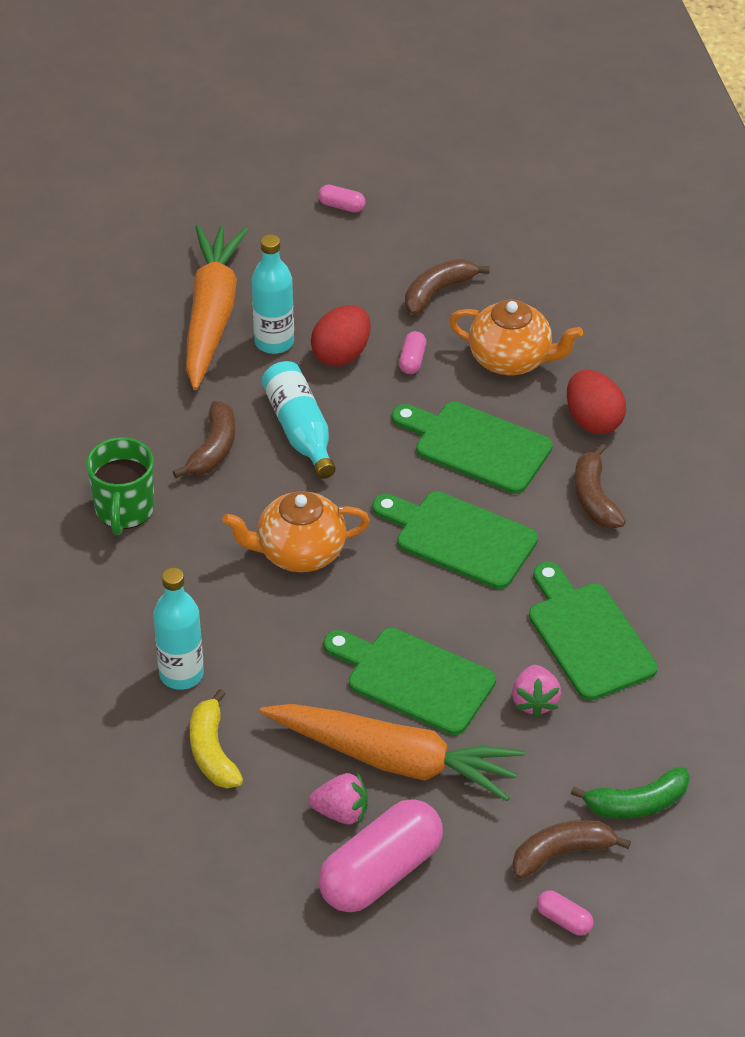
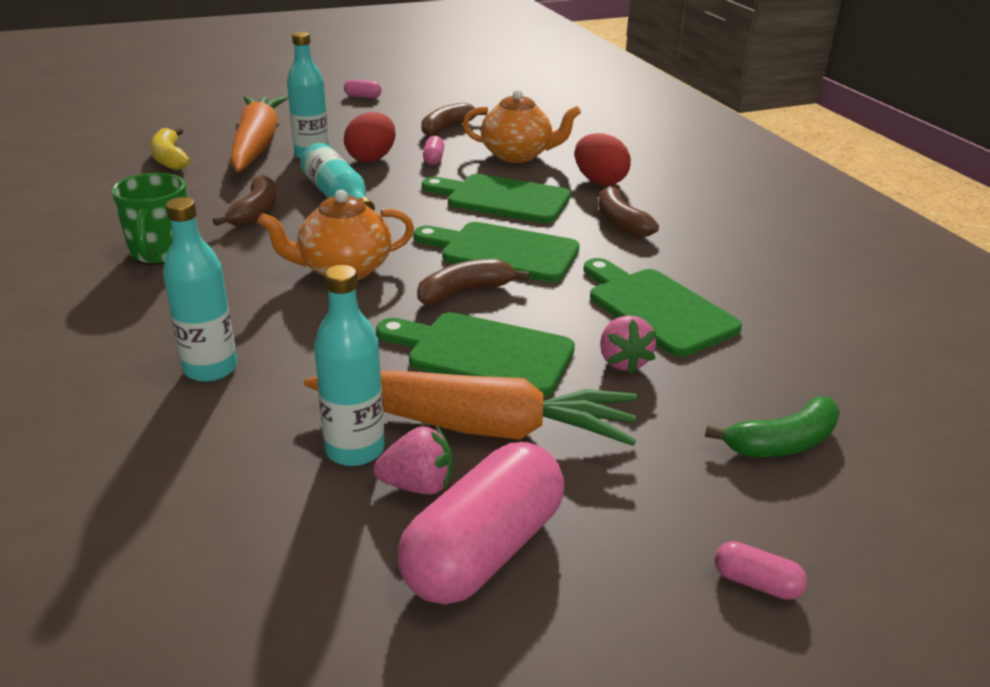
camera: 10 degrees left, 15 degrees down
yellow banana [190,689,243,788] -> yellow banana moved to [150,128,190,170]
brown banana [512,820,631,879] -> brown banana moved to [417,259,529,306]
none -> turquoise bottle [314,265,385,466]

